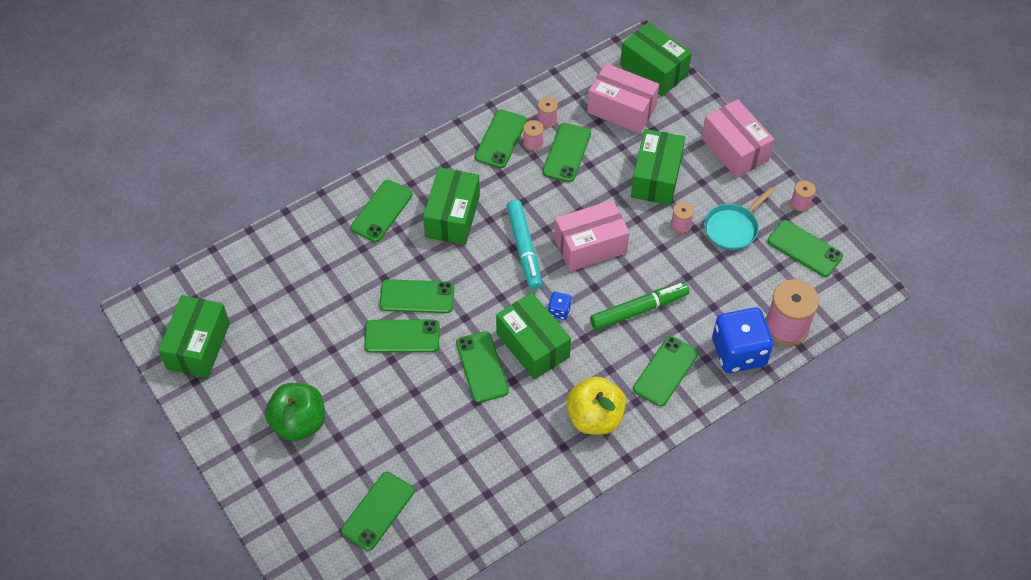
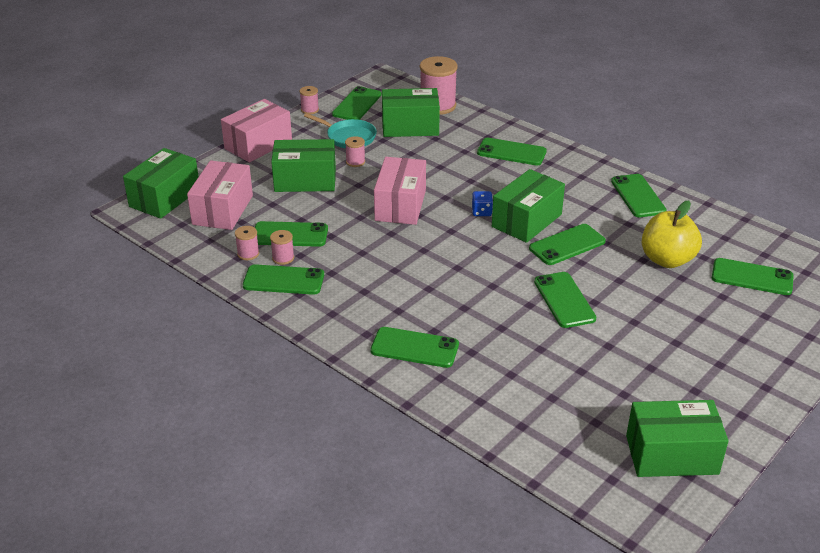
camera: 105 degrees left, 20 degrees down
green apple [265,383,325,441] -> none
green phone [379,279,454,313] -> green phone moved to [611,174,667,217]
green box [423,167,480,245] -> green box moved to [382,88,440,137]
turquoise marker [506,200,542,290] -> none
pink box [554,200,630,272] -> pink box turned 45 degrees clockwise [374,157,426,225]
yellow apple [566,376,626,435] -> yellow apple moved to [642,200,702,268]
green marker [590,282,690,330] -> none
blue dice [712,307,773,373] -> none

